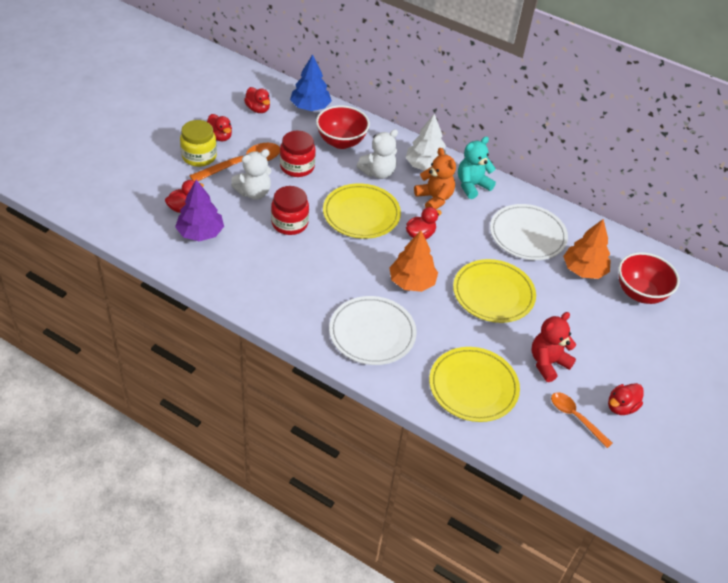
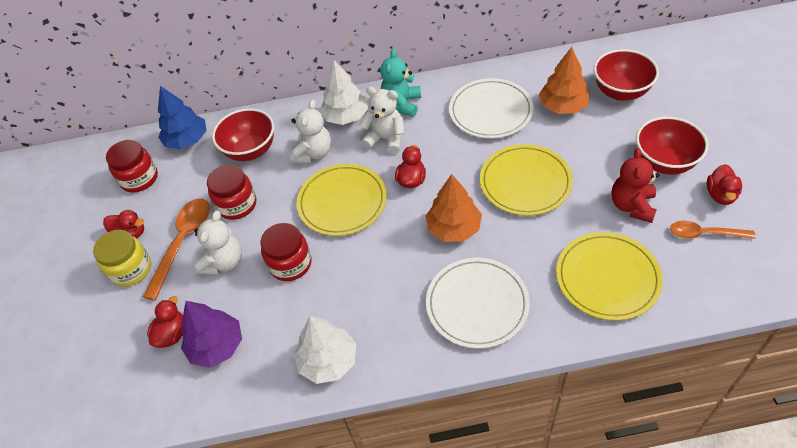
camera: 30 degrees left, 5 degrees up
red duck [244,87,270,113] -> red jar [106,140,158,192]
orange teddy bear [414,148,456,209] -> white teddy bear [359,87,405,154]
none -> white tree [294,316,356,384]
none -> red bowl [636,117,708,175]

